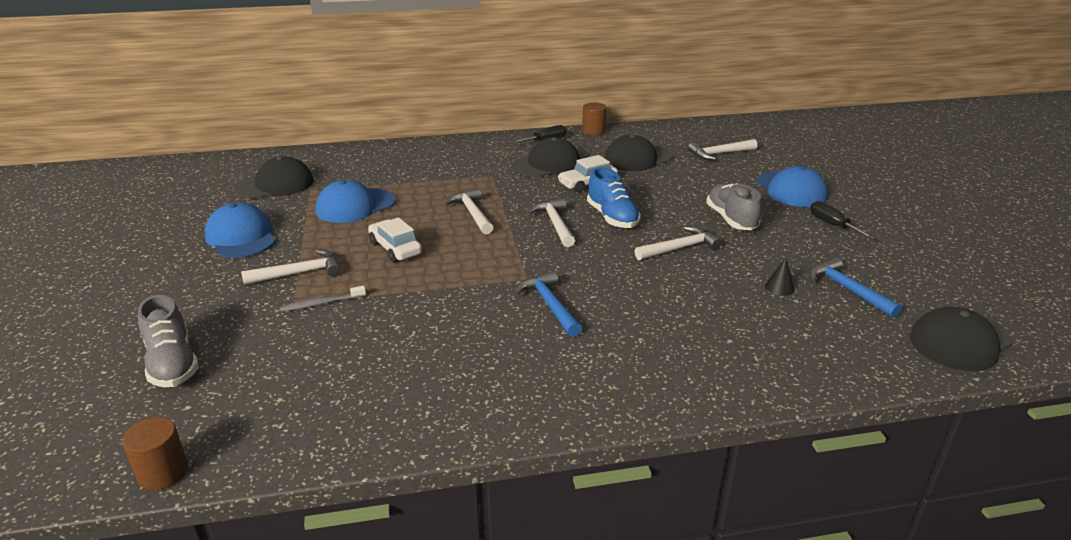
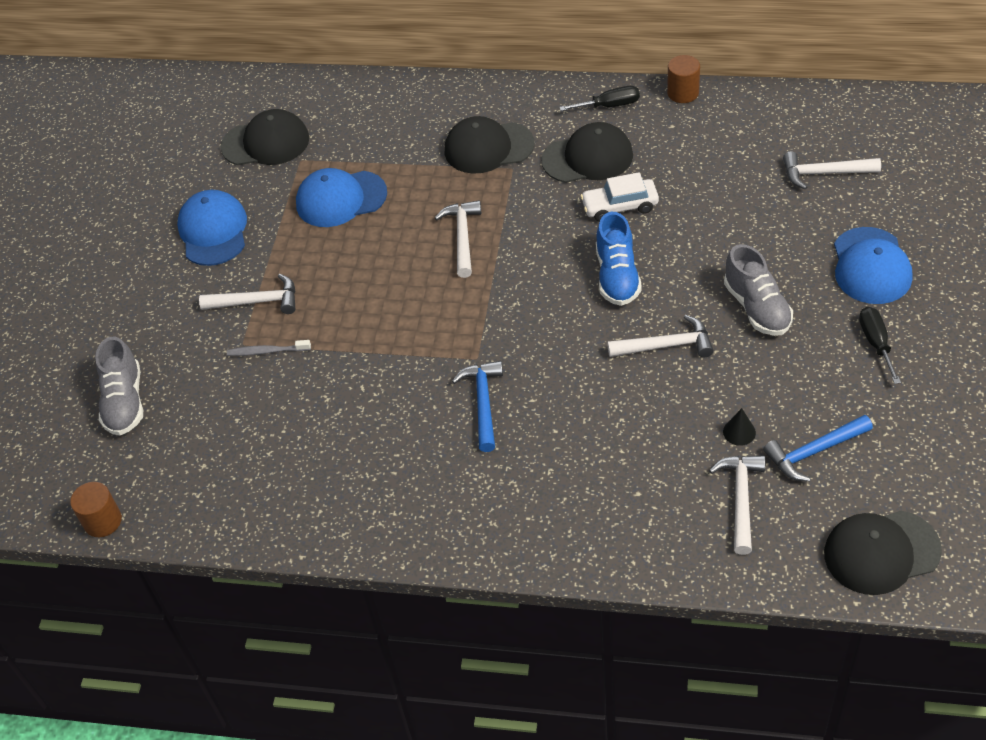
camera: 25 degrees right, 20 degrees up
white car [368,217,422,263] -> none
white hammer [528,198,575,247] -> white hammer moved to [709,455,765,555]
black cap [605,134,672,171] -> black cap moved to [445,116,534,174]
grey shoe [706,183,762,230] -> grey shoe turned 150 degrees clockwise [724,244,793,336]
blue hammer [809,257,902,318] -> blue hammer turned 105 degrees counterclockwise [763,415,873,482]

